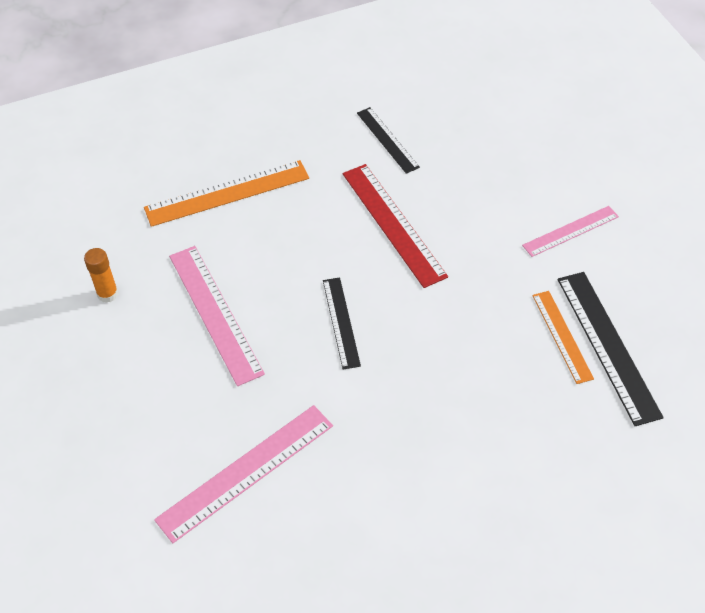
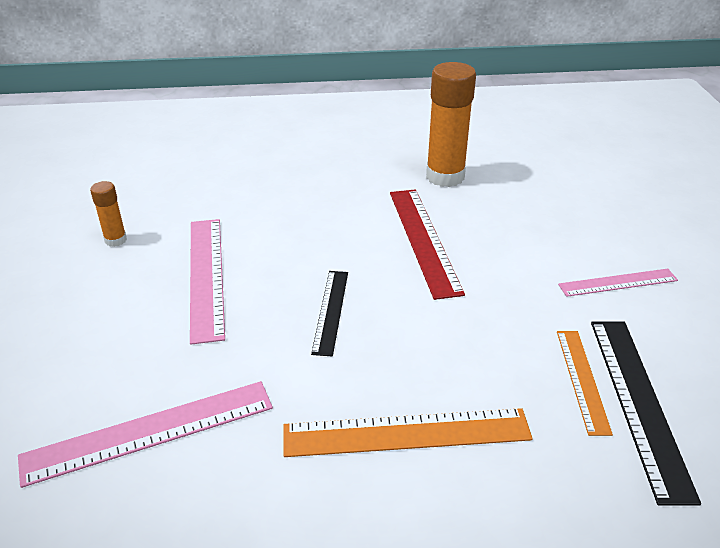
camera: 15 degrees right, 15 degrees down
orange ruler [144,160,309,227] -> orange ruler moved to [283,408,533,457]
black ruler [357,107,420,174] -> orange glue stick [426,62,476,187]

